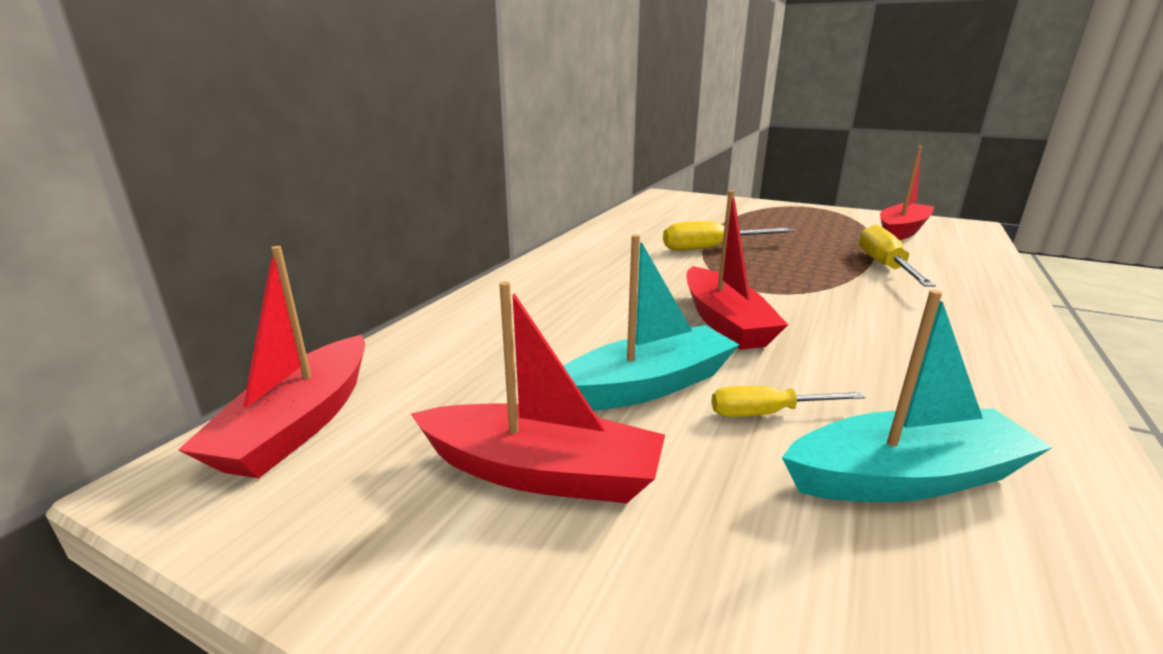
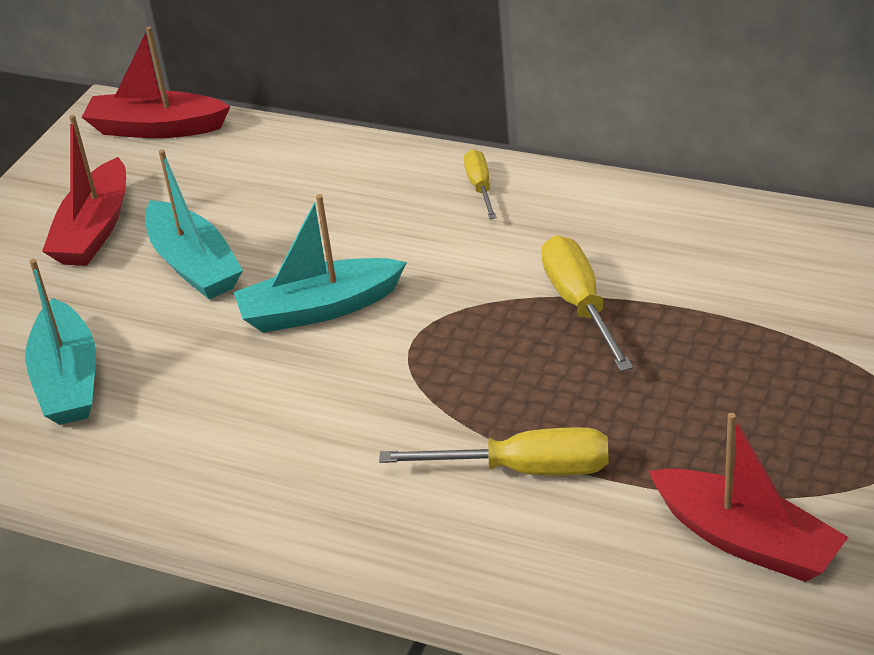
camera: 90 degrees right, 15 degrees up
red boat [686,190,788,350] -> turquoise boat [234,194,407,333]
yellow screwdriver [711,386,866,417] -> yellow screwdriver moved to [464,149,497,219]

